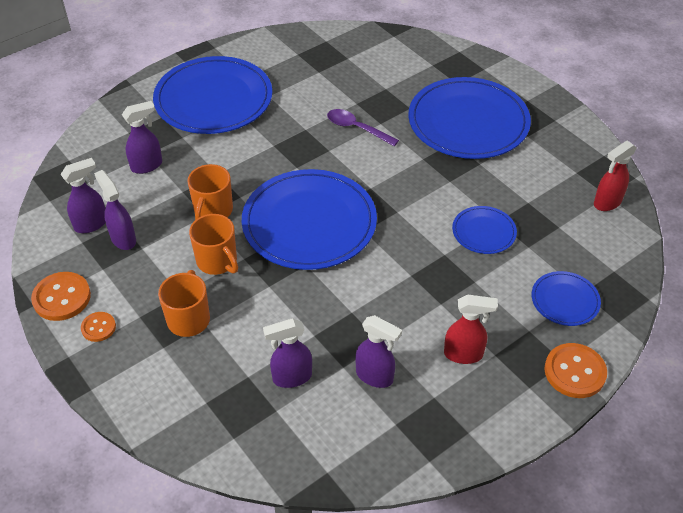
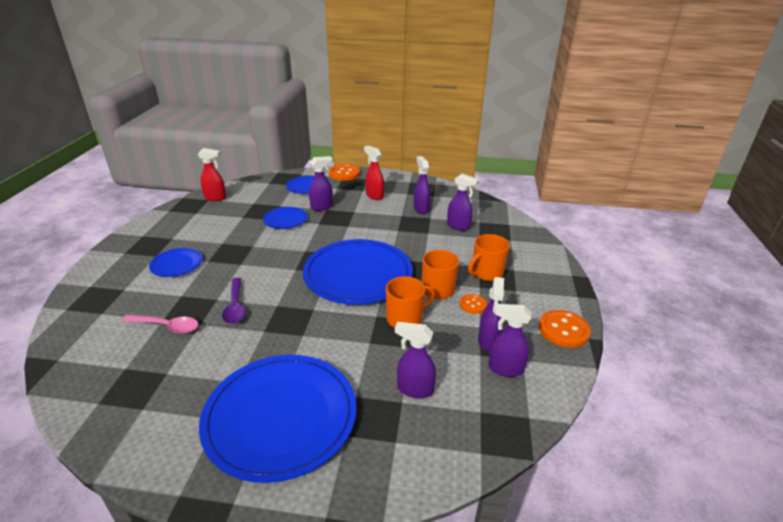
camera: 135 degrees left, 15 degrees down
orange button [81,312,116,342] -> orange button moved to [460,294,487,314]
blue plate [408,77,531,159] -> blue plate [149,248,203,277], size x0.47
none -> pink spoon [122,315,199,334]
none -> purple spray bottle [309,156,333,211]

